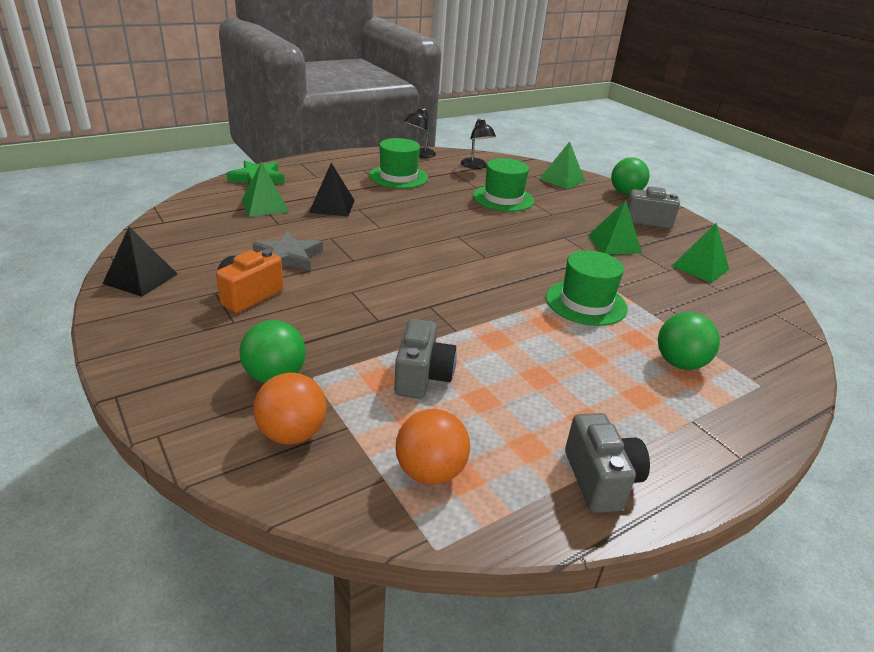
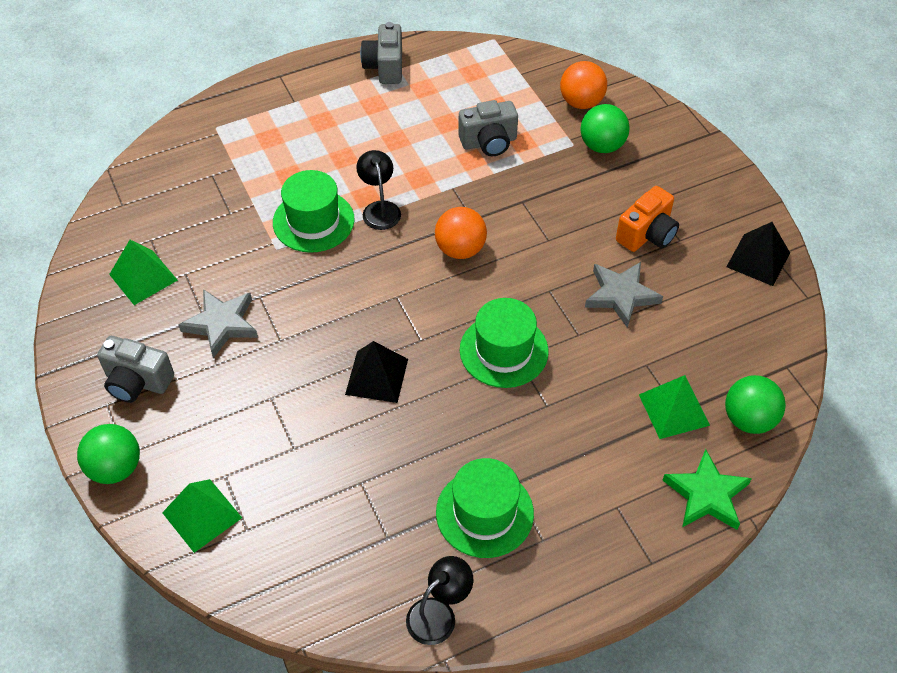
camera: 170 degrees left, 20 degrees up
black pyramid [309,163,355,216] -> black pyramid moved to [345,341,408,403]
grey camera [394,319,457,399] -> grey camera turned 120 degrees counterclockwise [458,100,518,156]
orange ball [396,409,470,485] -> orange ball moved to [435,207,487,259]
black lamp [461,118,496,169] -> black lamp moved to [356,150,401,230]
green hat [473,158,534,212] -> green hat moved to [460,298,549,388]
green pyramid [588,200,642,255] -> grey star [179,289,258,358]
green ball [658,312,720,370] -> green ball moved to [725,375,786,434]

